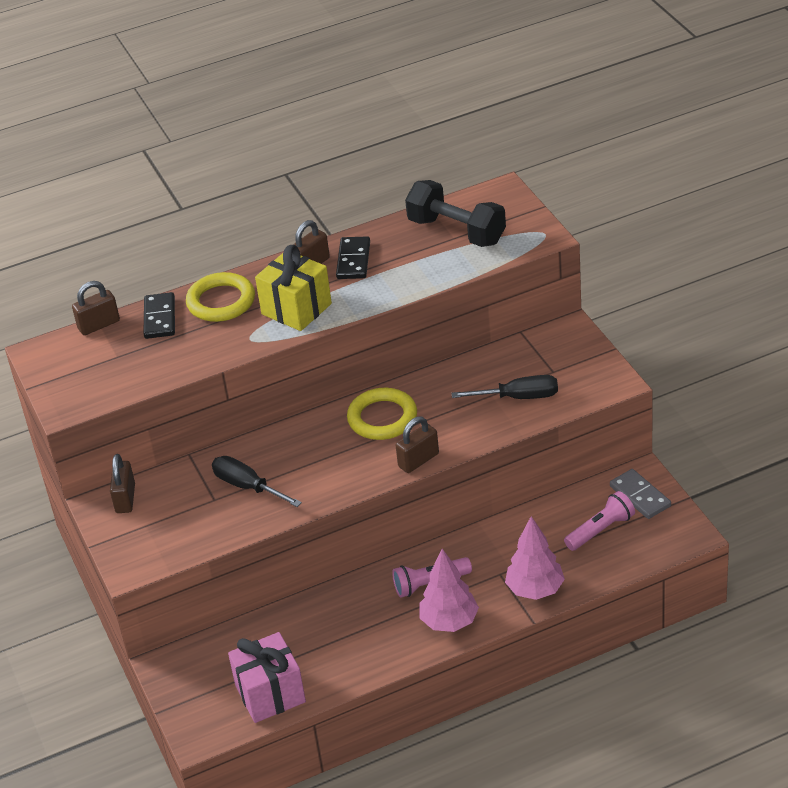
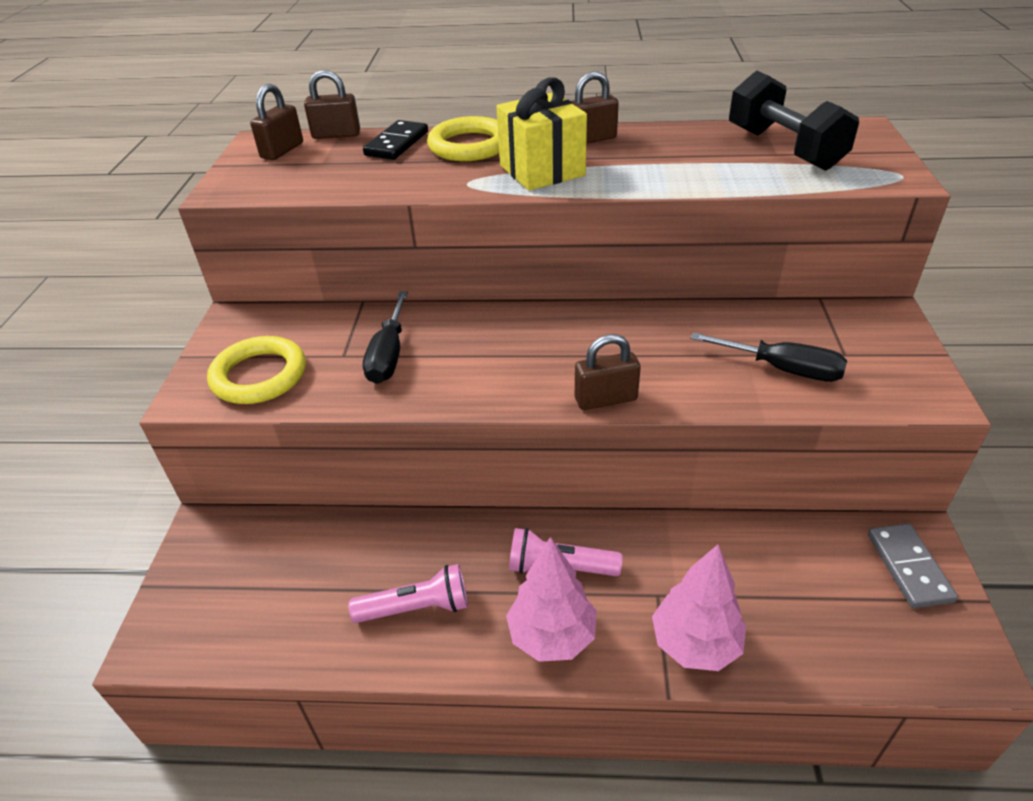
camera: 25 degrees right, 0 degrees up
brown padlock [110,454,135,513] -> brown padlock moved to [250,84,303,160]
black screwdriver [212,456,302,507] -> black screwdriver turned 150 degrees counterclockwise [363,291,408,384]
pink gift [228,632,306,723] -> none
black domino [336,236,370,279] -> none
yellow ring [347,388,417,440] -> yellow ring moved to [207,336,306,404]
pink flashlight [564,491,635,551] -> pink flashlight moved to [349,564,468,623]

